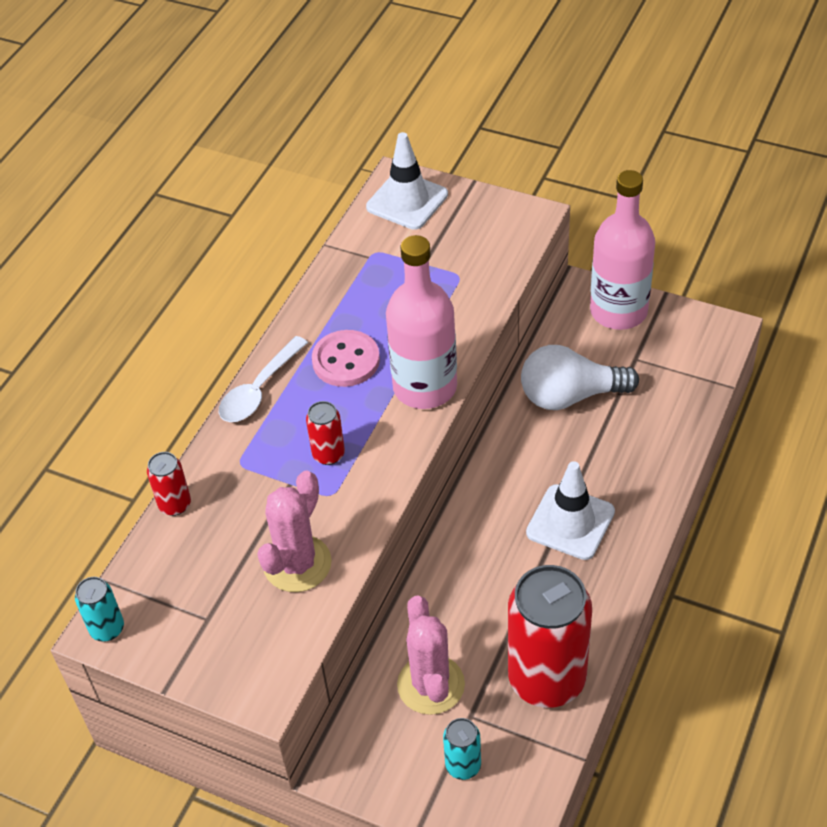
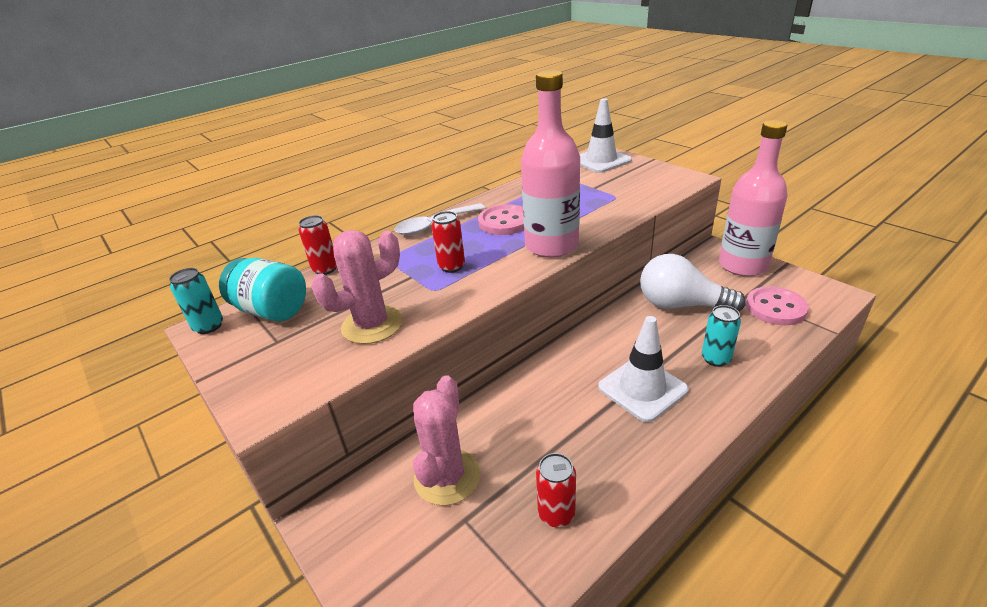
camera: 25 degrees right, 15 degrees down
turquoise can [443,718,481,780] -> turquoise can moved to [702,305,741,367]
red can [508,565,592,708] -> red can [536,453,576,528], size x0.44
none -> turquoise jar [219,258,306,321]
none -> pink button [746,286,809,325]

